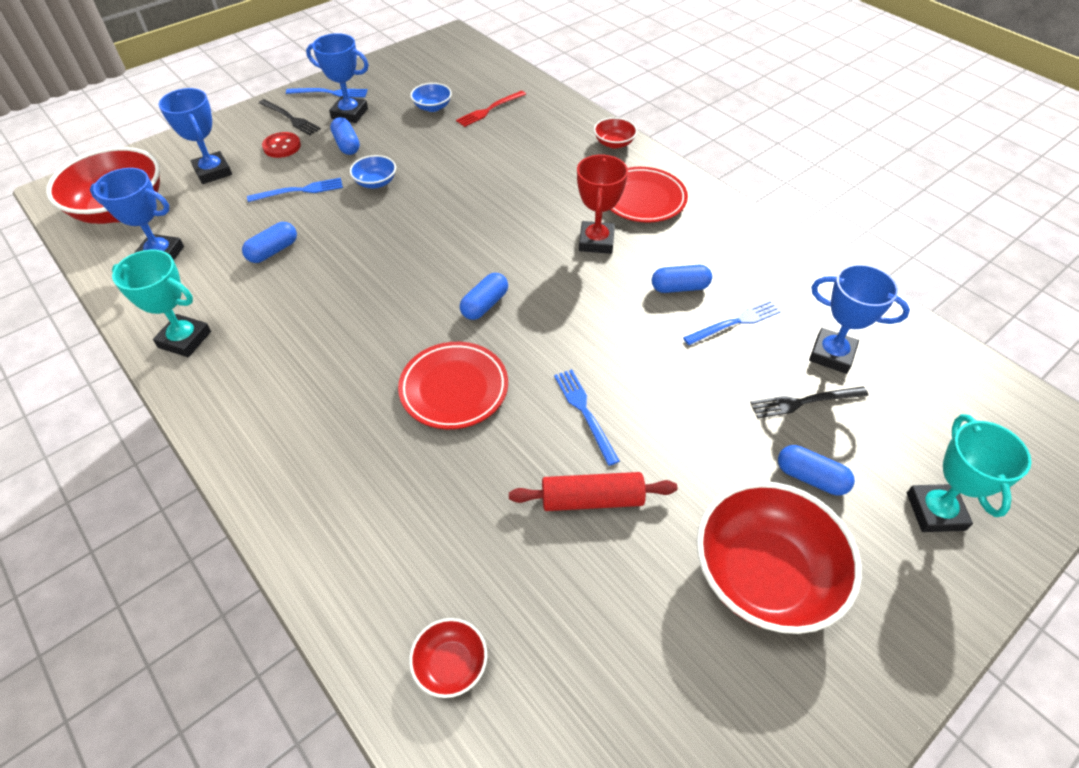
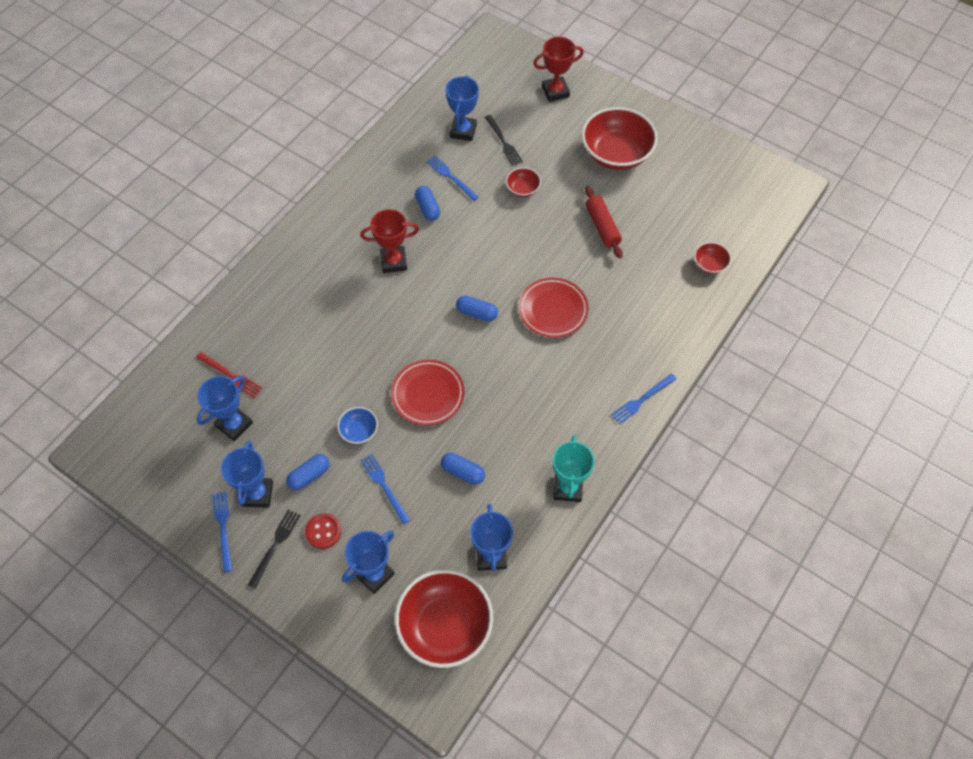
camera: 105 degrees left, 10 degrees up
blue bowl [410,83,452,112] -> blue trophy [197,376,253,441]
blue fork [554,369,620,466] -> blue fork moved to [611,374,677,425]
red bowl [594,117,637,149] -> red bowl moved to [506,167,541,197]
red plate [610,167,688,222] -> red plate moved to [391,360,464,426]
blue capsule [778,445,855,495] -> none
turquoise trophy [907,414,1031,532] -> red trophy [533,37,584,102]

